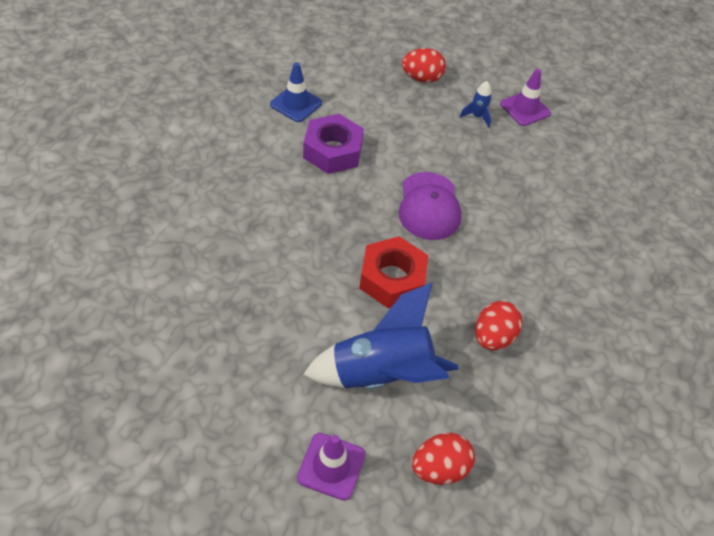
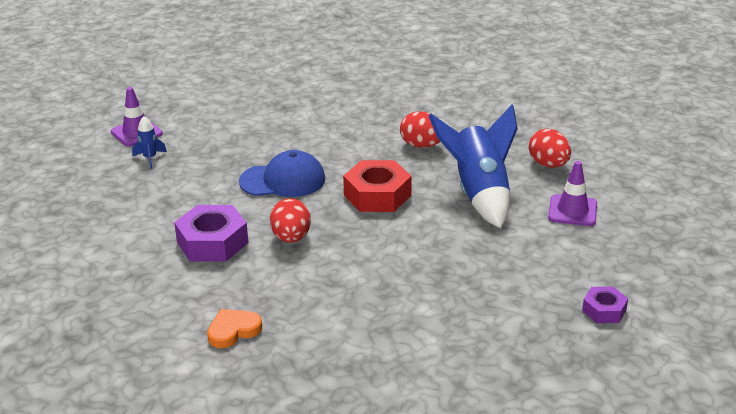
camera: 90 degrees left, 20 degrees down
blue traffic cone [270,62,322,122] -> none
purple cap [399,172,461,240] -> blue cap [239,150,325,197]
red egg [402,48,446,83] -> red egg moved to [270,198,311,243]
none -> orange heart [207,309,262,348]
none -> purple nut [582,287,628,323]

